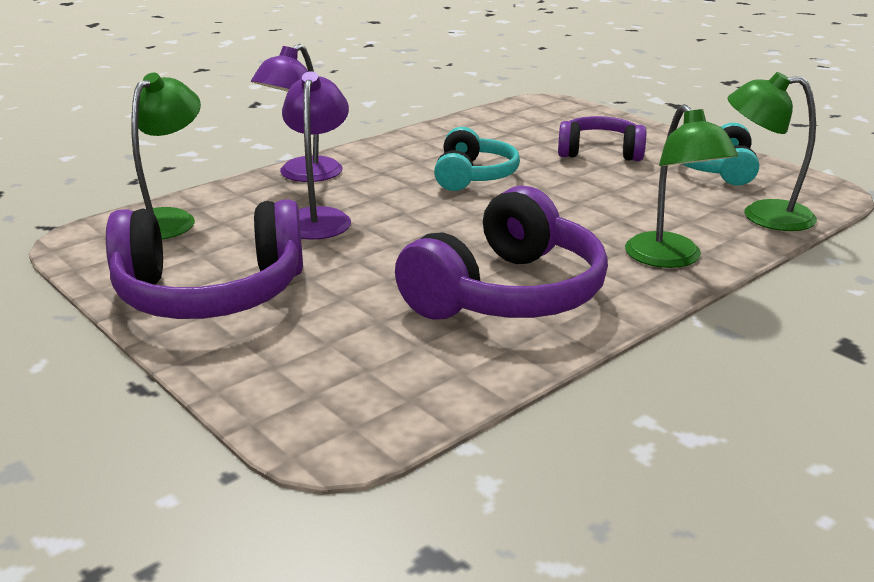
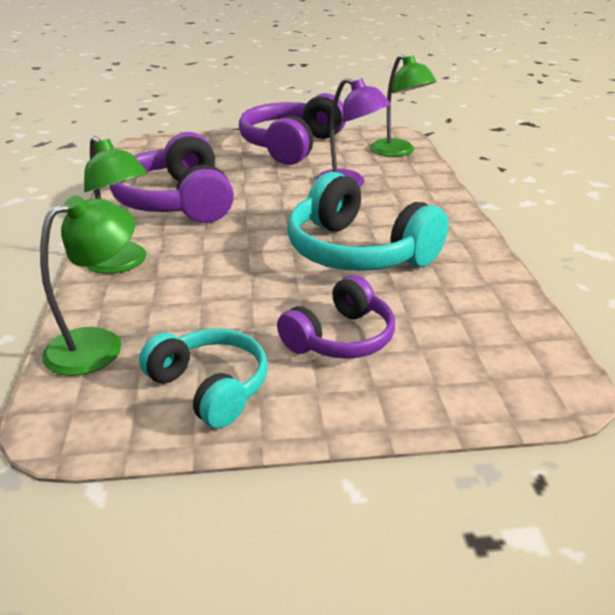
camera: 125 degrees right, 5 degrees up
purple lamp [251,44,342,182] -> none
turquoise headphones [434,127,520,191] -> turquoise headphones [287,172,449,271], size x1.65
green lamp [625,104,738,268] -> green lamp turned 150 degrees counterclockwise [84,136,148,274]

